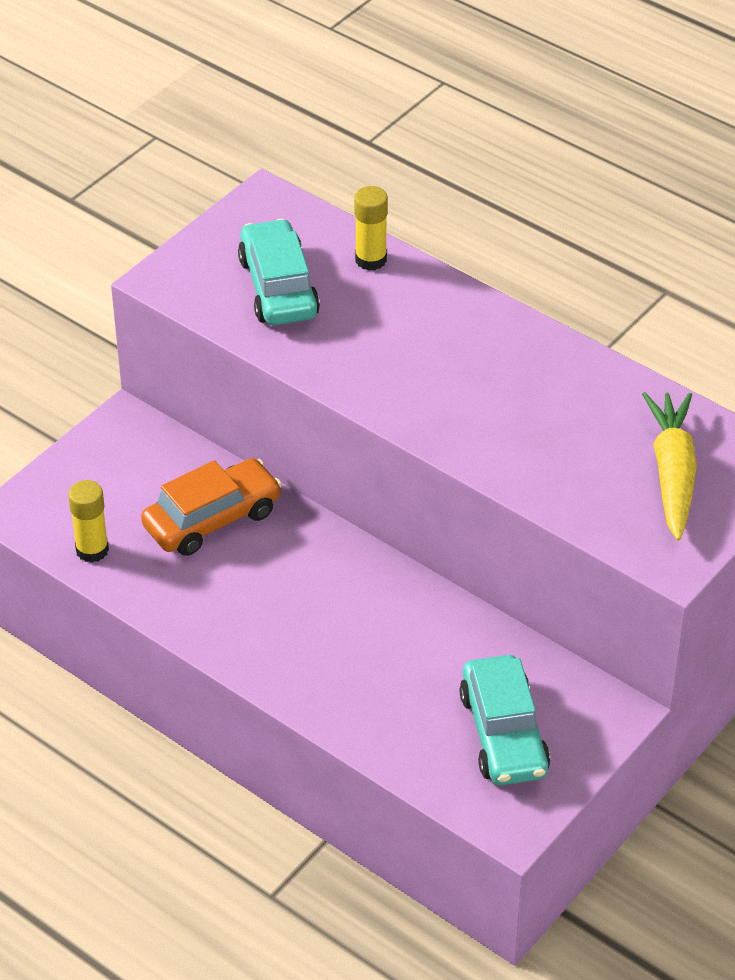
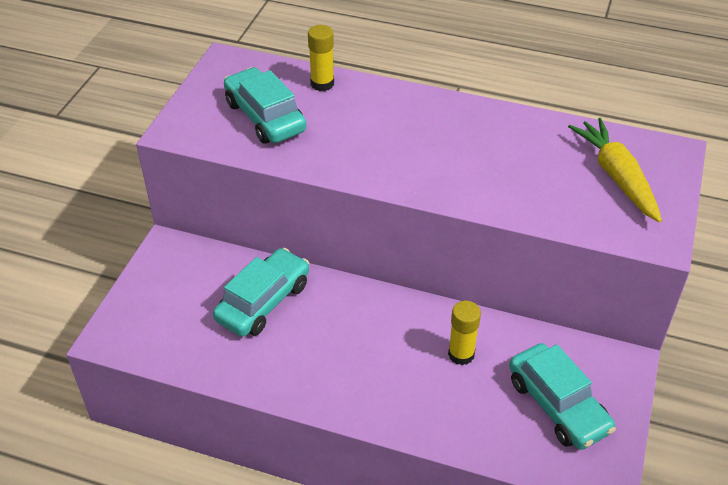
camera: 20 degrees left, 0 degrees up
yellow glue stick [68,480,109,563] -> yellow glue stick moved to [448,301,481,365]
orange car [141,458,282,556] -> turquoise car [213,248,309,337]

